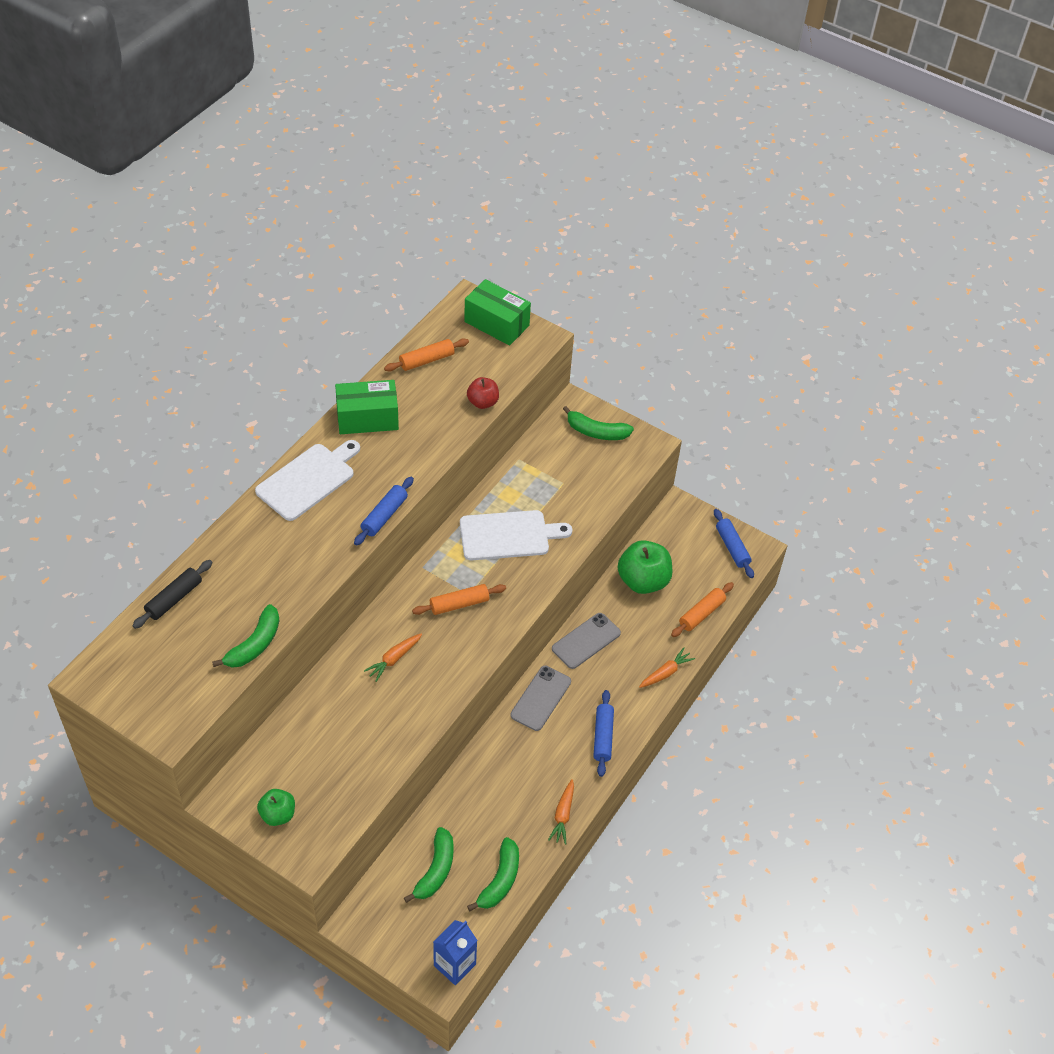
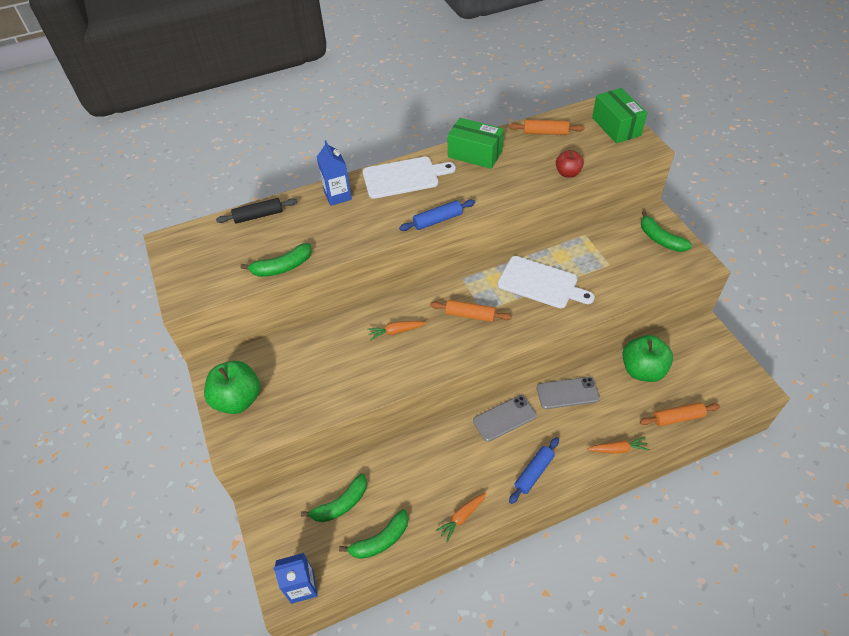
camera: 40 degrees right, 0 degrees up
green apple [257,789,295,826] -> green apple [204,361,260,414], size x1.75
blue rolling pin [714,509,754,578] -> none
none -> blue carton [317,140,352,206]

